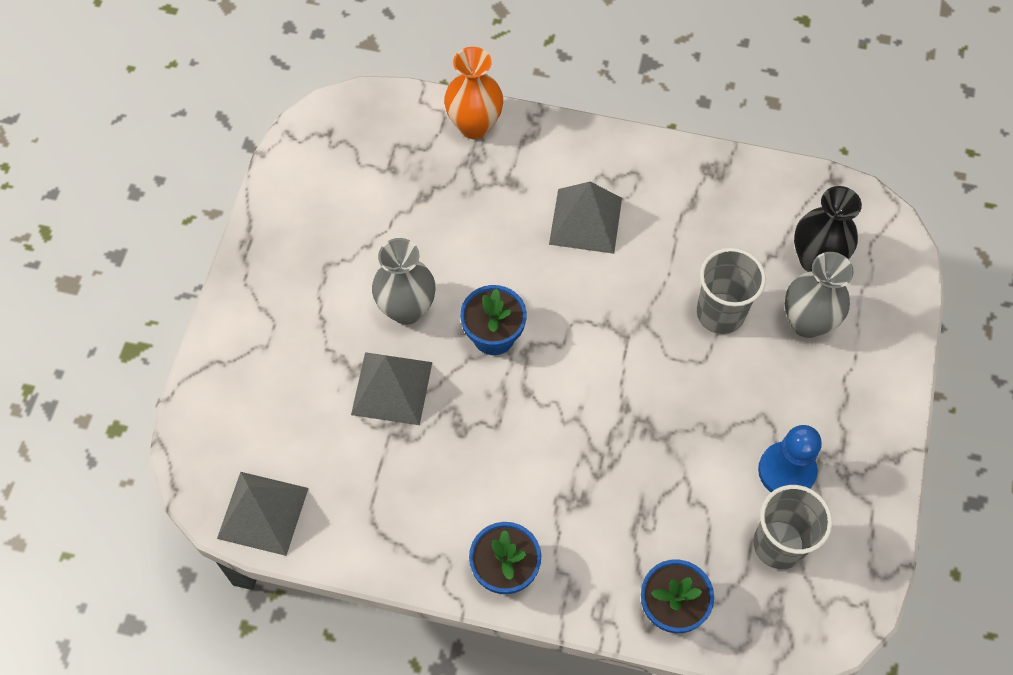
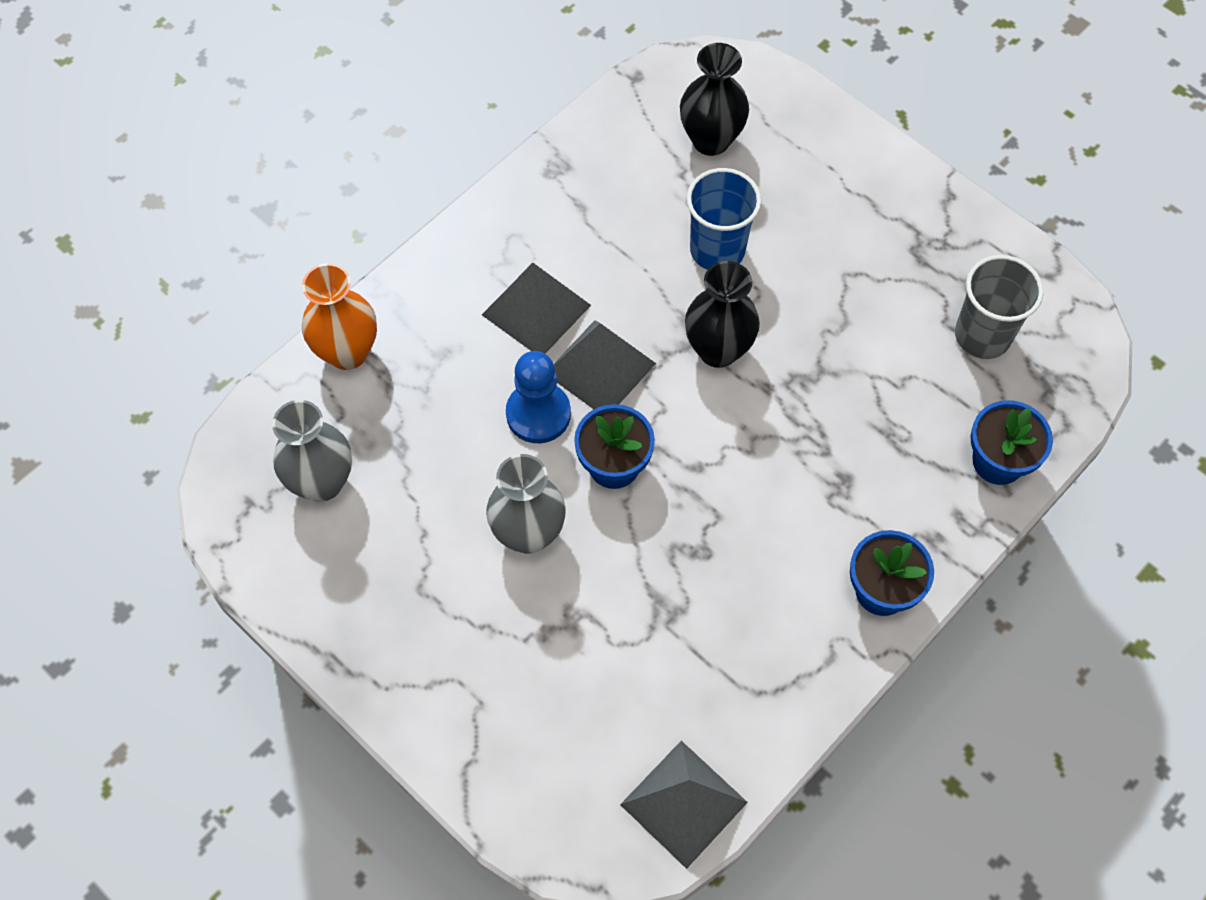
camera: 60 degrees left, 0 degrees up
grey pyramid [351,352,432,425] -> grey pyramid moved to [554,320,656,409]
grey cup [697,248,766,334] -> blue cup [687,168,761,270]
blue pawn [758,425,822,492] -> blue pawn moved to [506,351,571,443]
grey vase [785,252,854,338] -> grey vase moved to [272,400,352,502]
none -> black vase [685,261,760,368]

